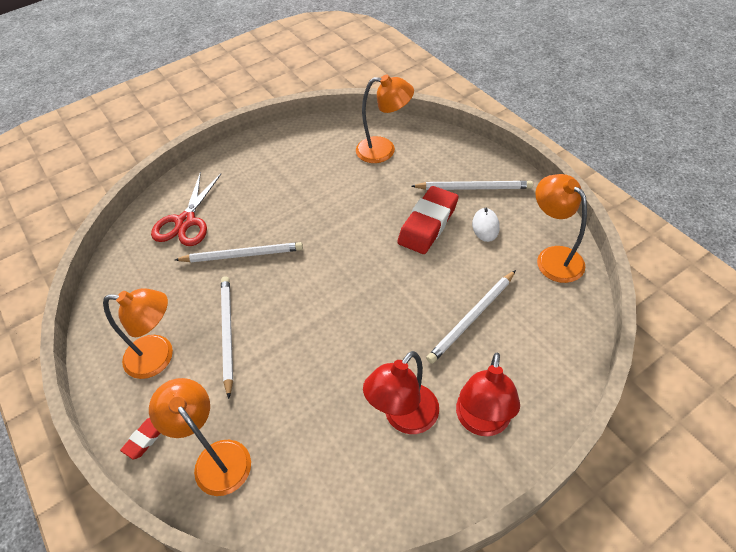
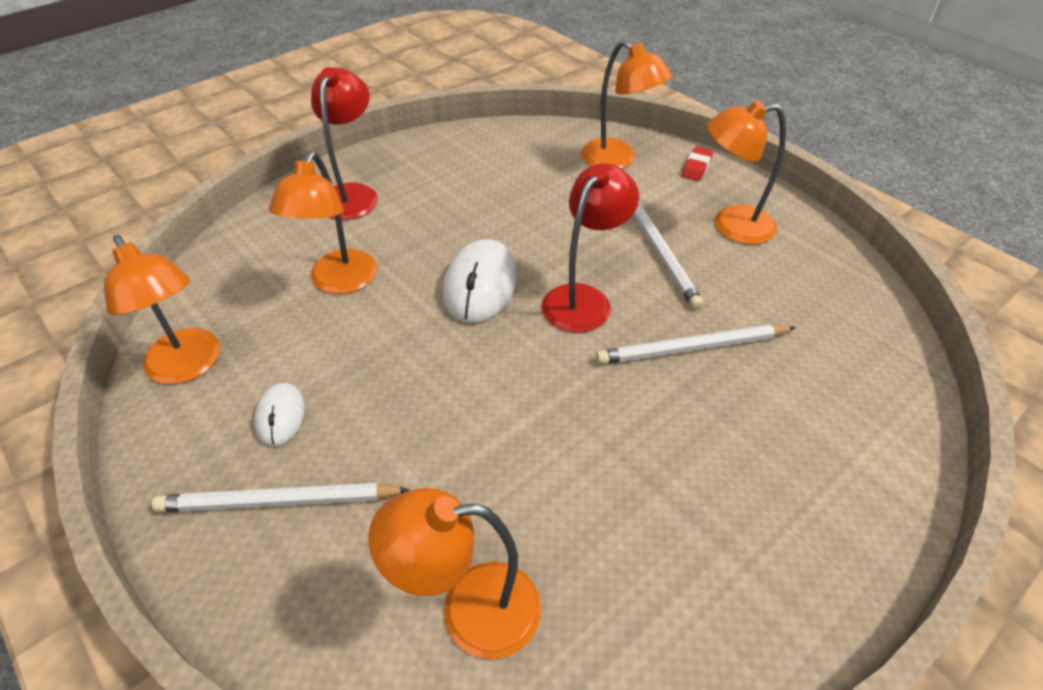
camera: 170 degrees right, 5 degrees down
red scissors [151,172,221,246] -> none
red lamp [363,351,439,434] -> red lamp moved to [542,163,639,333]
red eraser [397,186,458,254] -> none
white pencil [426,270,516,364] -> orange lamp [269,151,377,294]
none -> white mouse [443,239,517,323]

